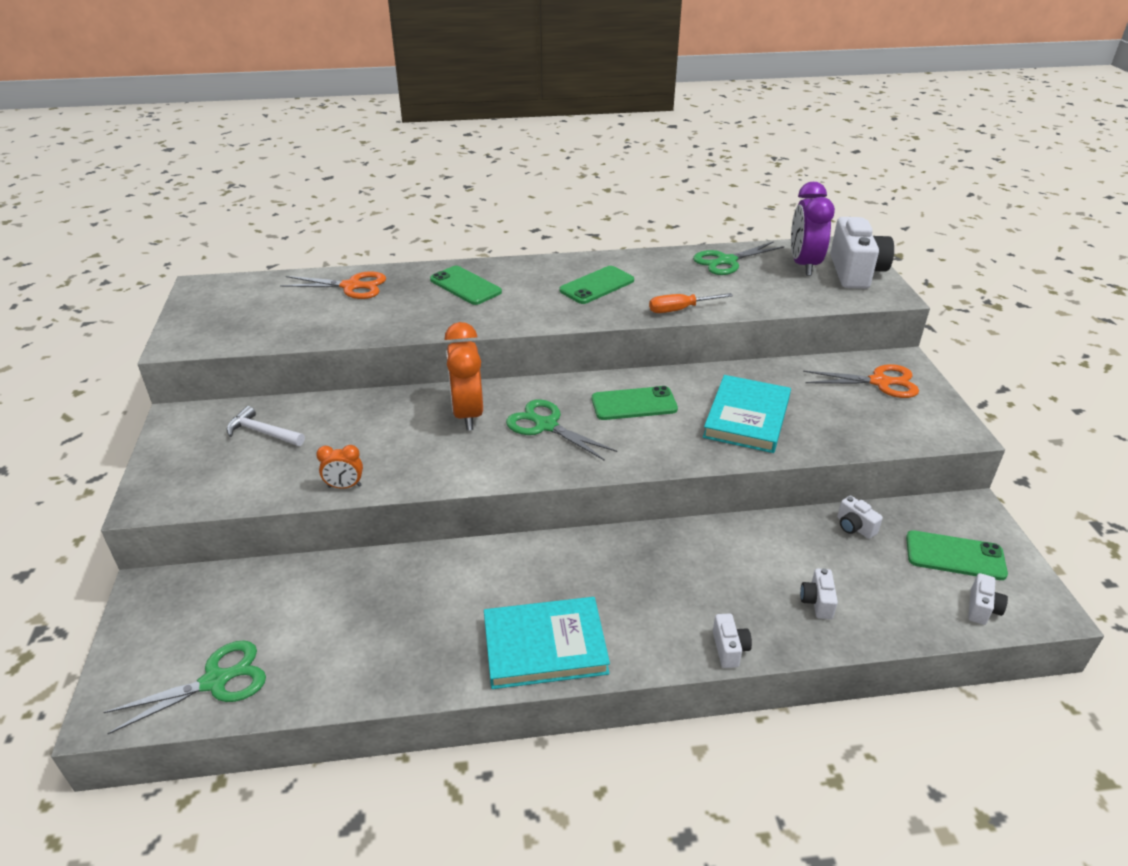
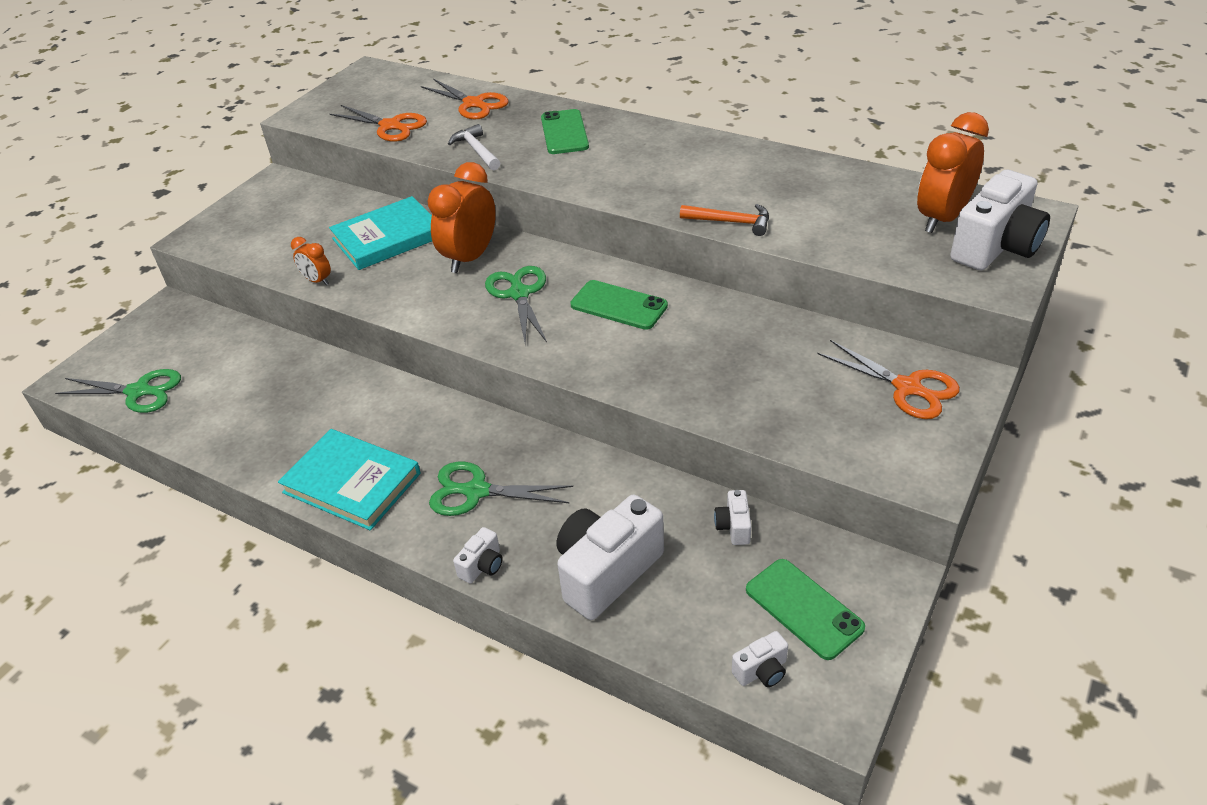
camera: 40 degrees right, 5 degrees up
white hammer [227,406,305,446] -> white hammer moved to [448,124,500,170]
green phone [559,266,634,304] -> none
orange screwdriver [649,293,733,313] -> orange hammer [680,204,769,236]
green scissors [693,241,784,275] -> green scissors moved to [429,462,573,516]
turquoise book [703,375,791,453] -> turquoise book moved to [329,196,432,270]
purple clock [791,182,835,276] -> orange clock [917,112,989,233]
white camera [800,568,838,619] -> white camera [556,495,664,620], size x2.22
none -> orange scissors [330,105,427,142]

